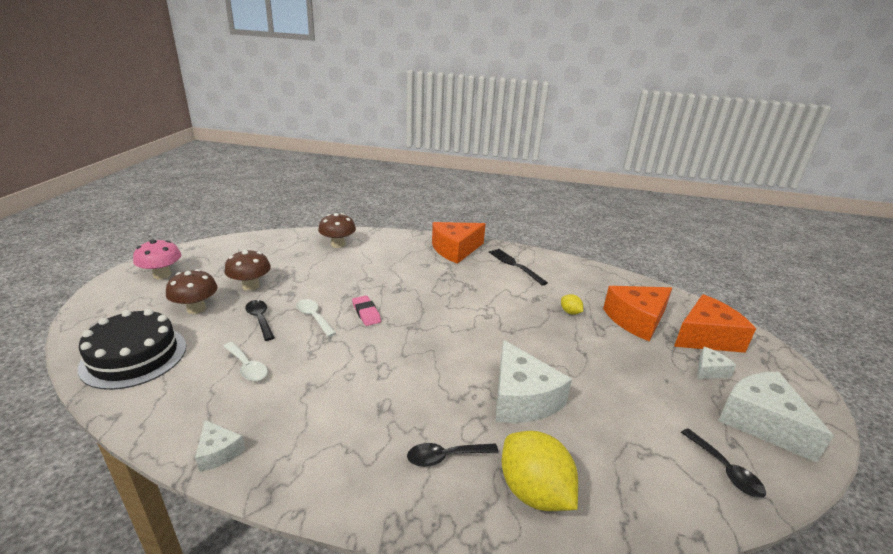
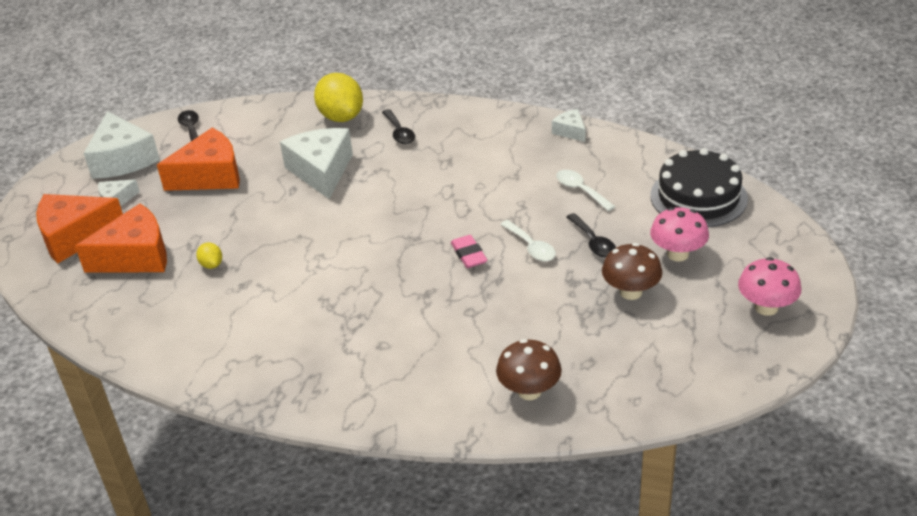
camera: 170 degrees left, 10 degrees up
brown mushroom [166,269,218,314] -> pink mushroom [650,207,709,262]
black spoon [407,443,499,467] -> black spoon turned 75 degrees clockwise [382,109,415,144]
orange cheese [432,222,485,264] -> orange cheese moved to [157,128,240,191]
black fork [489,249,548,286] -> none

